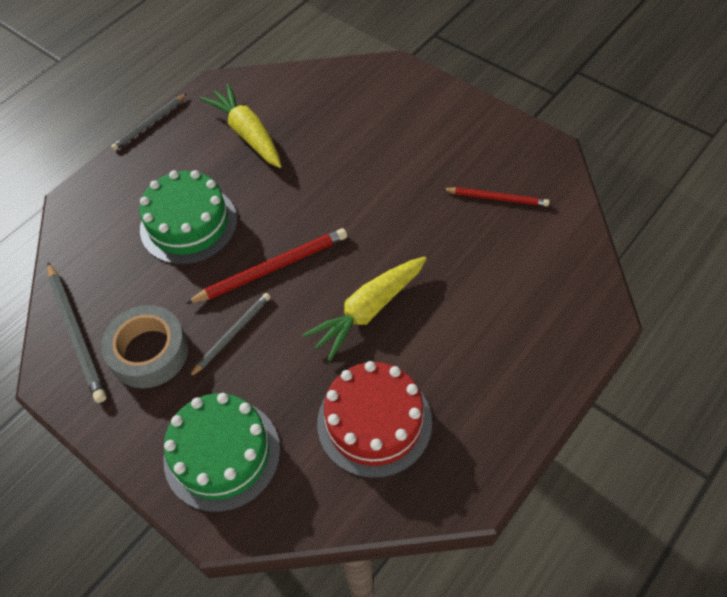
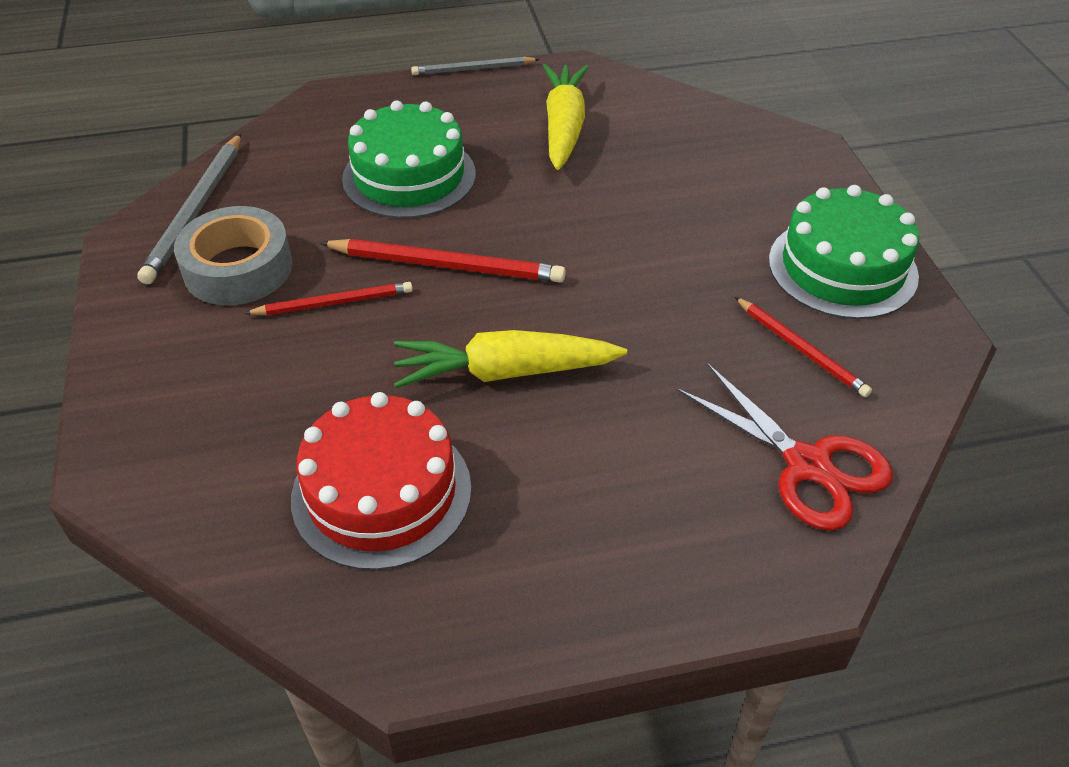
camera: 35 degrees right, 10 degrees down
green cake [164,393,280,512] -> green cake moved to [769,185,919,319]
grey pencil [188,293,271,378] -> red pencil [244,282,413,315]
none -> red scissors [675,363,893,531]

